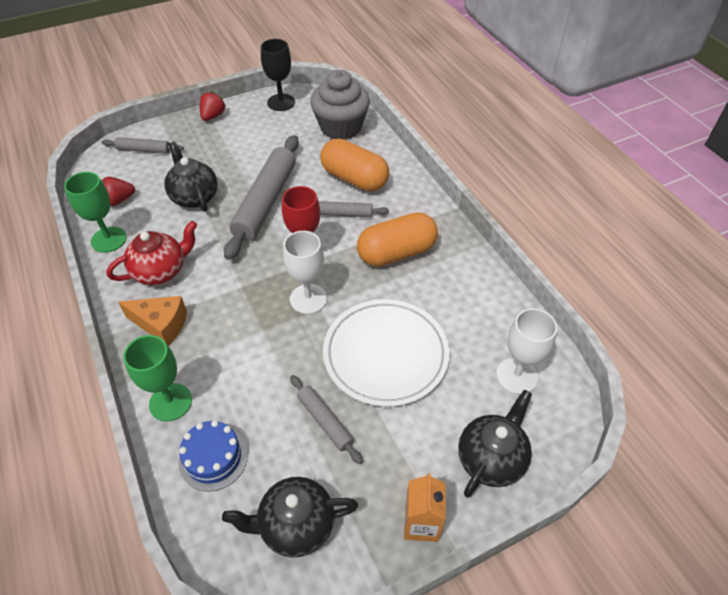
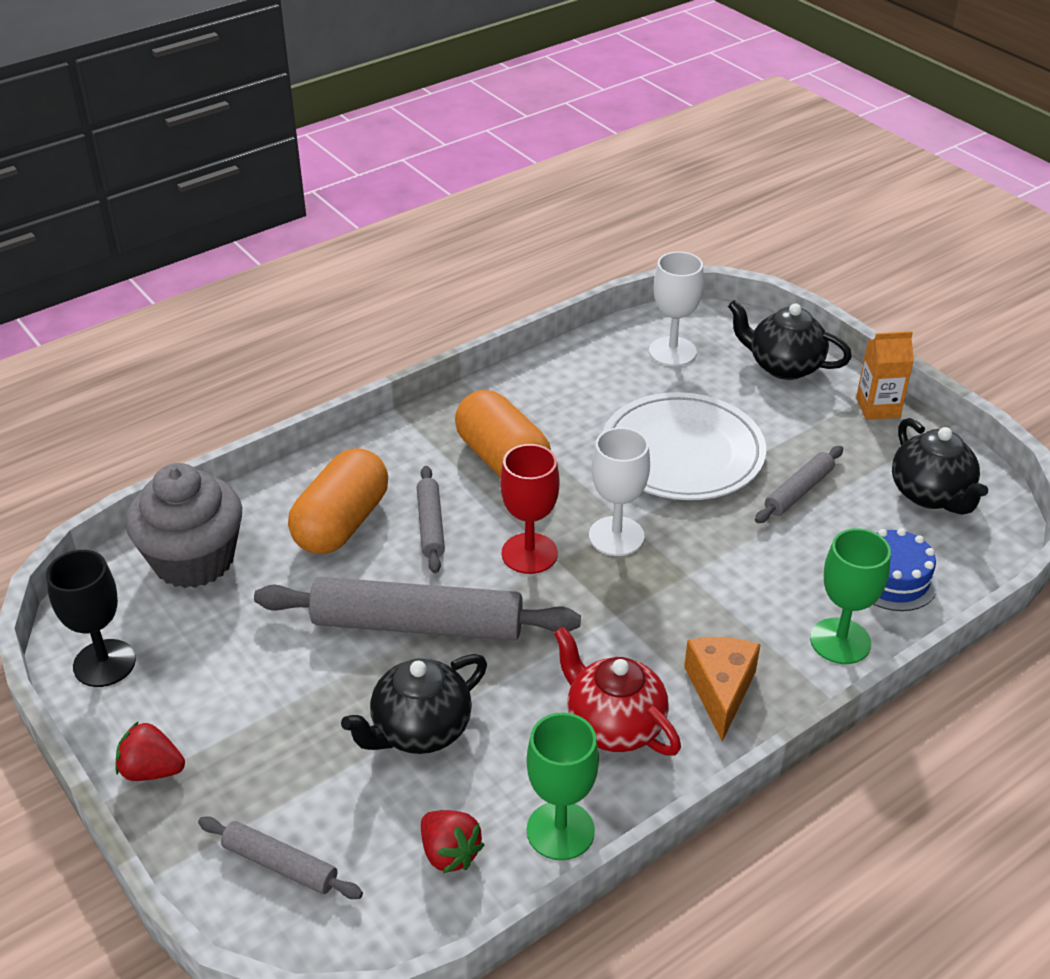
camera: 100 degrees left, 10 degrees down
grey rolling pin [102,137,184,154] -> grey rolling pin turned 60 degrees counterclockwise [198,816,363,899]

